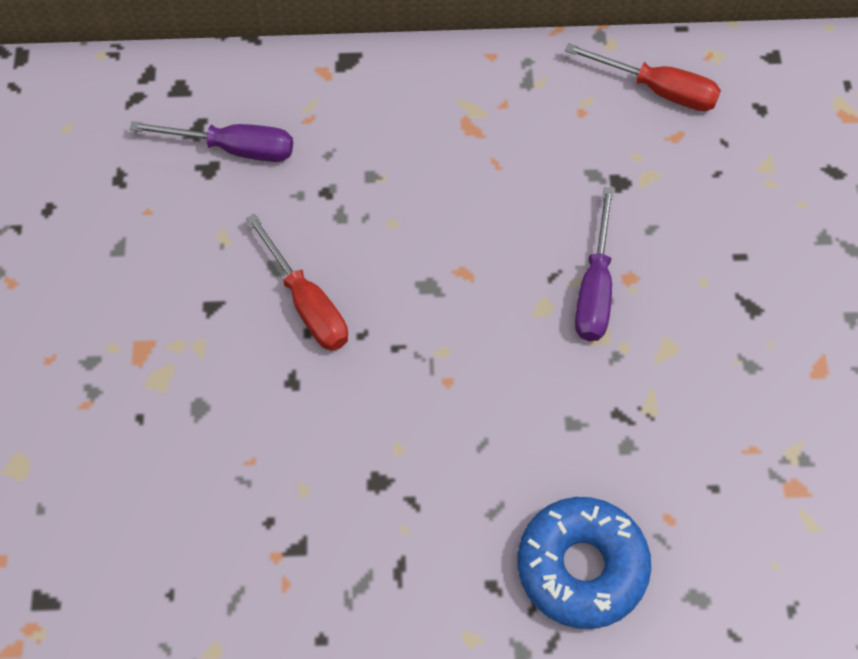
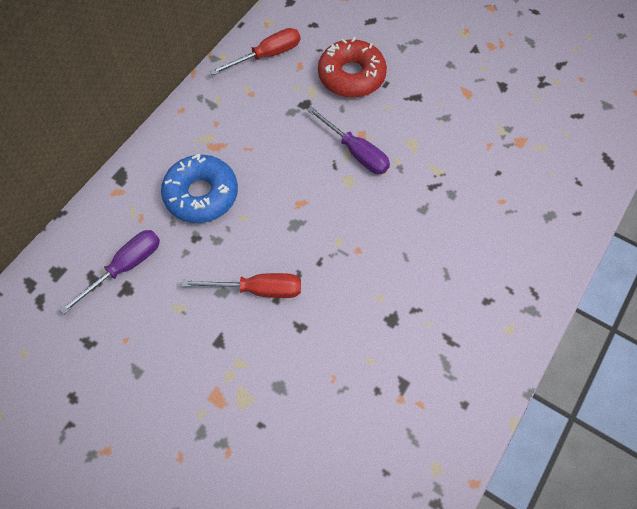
camera: 55 degrees left, 0 degrees up
blue donut [518,497,651,629] -> blue donut moved to [161,154,238,223]
none -> red donut [318,37,387,98]

